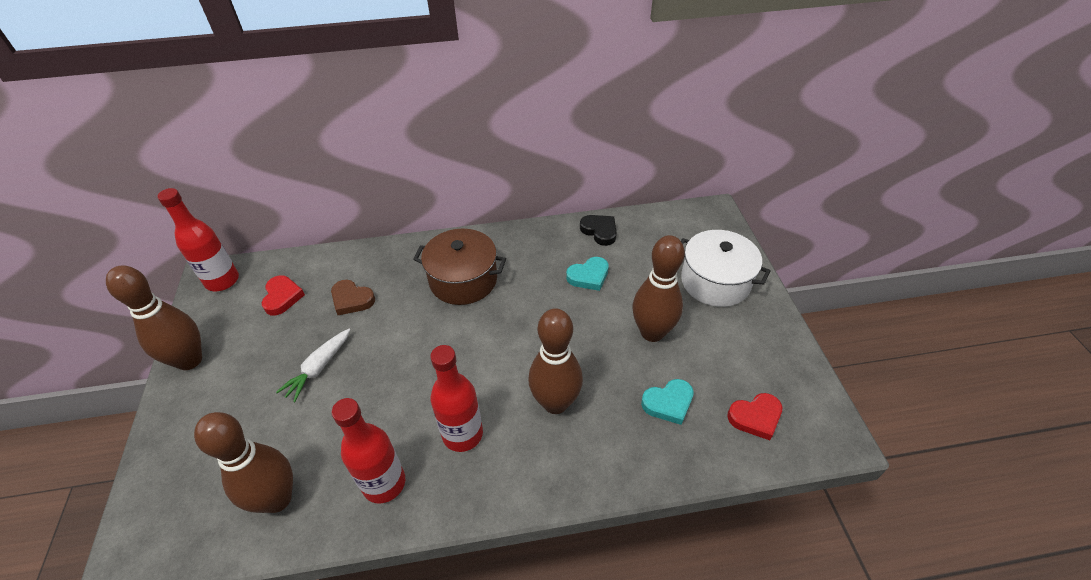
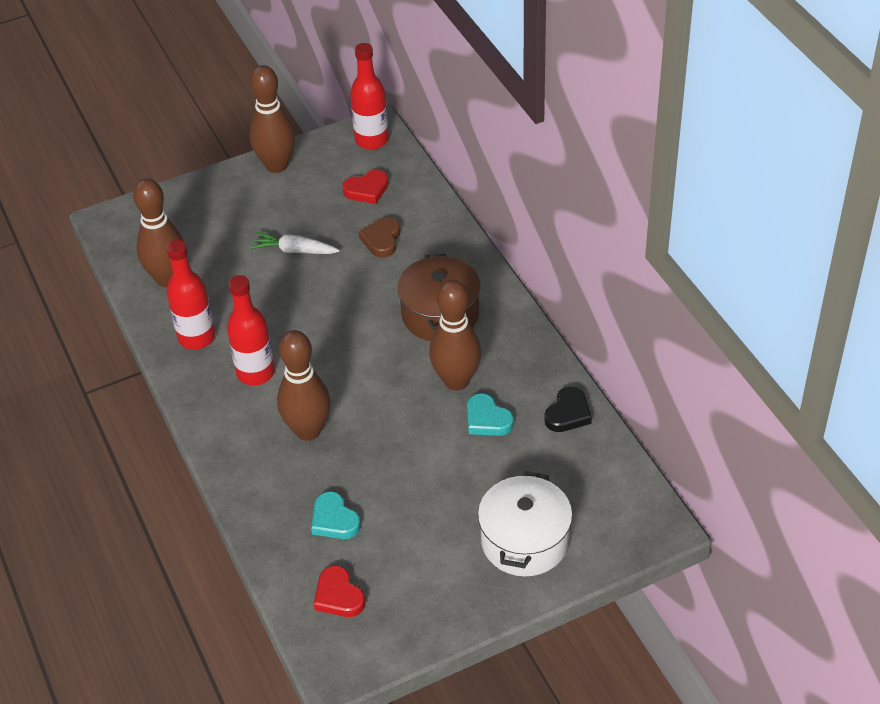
camera: 75 degrees right, 0 degrees up
brown bowling pin [633,235,685,342] -> brown bowling pin moved to [429,280,481,391]

